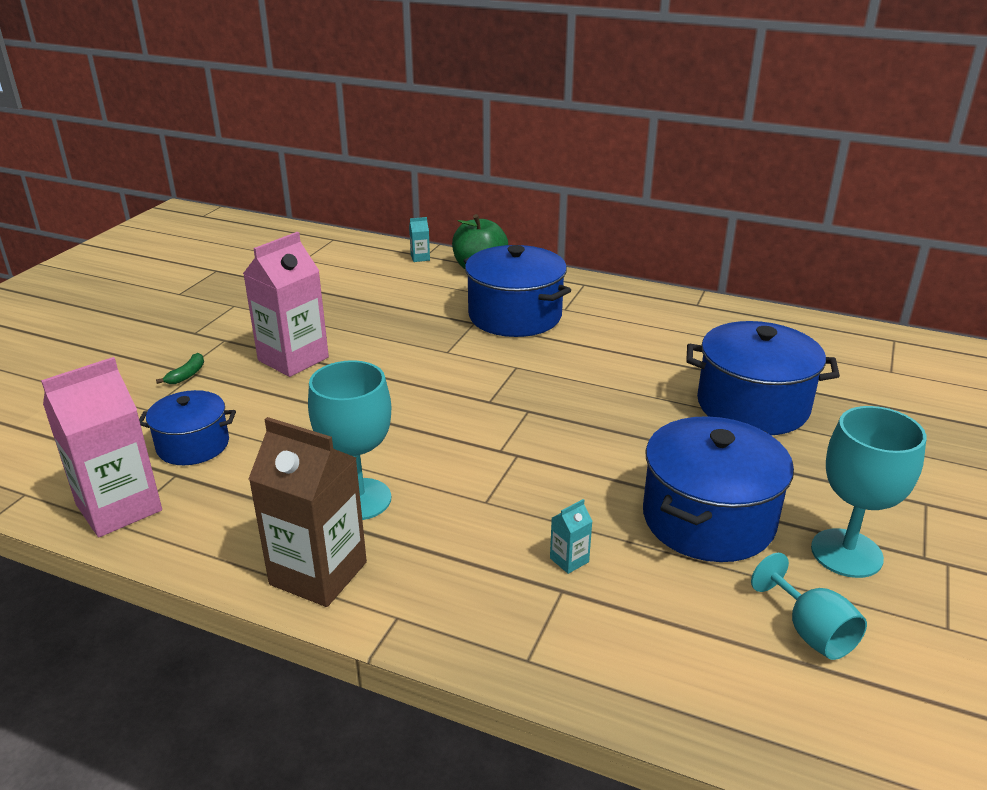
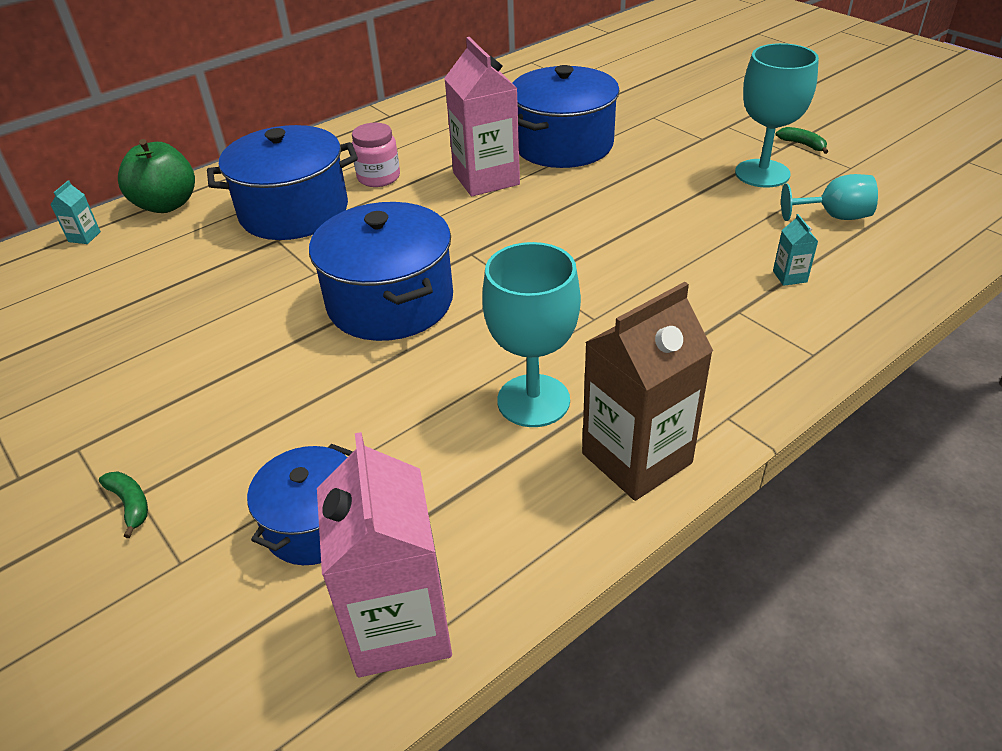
camera: 60 degrees left, 10 degrees up
pink carton [243,232,329,377] -> pink carton moved to [444,37,520,196]
turquoise carton [550,499,593,574] -> turquoise carton moved to [773,214,818,286]
blue pot [643,416,794,562] -> blue pot moved to [309,202,453,341]
none -> pink jar [352,123,400,187]
none -> green banana [776,127,828,154]

